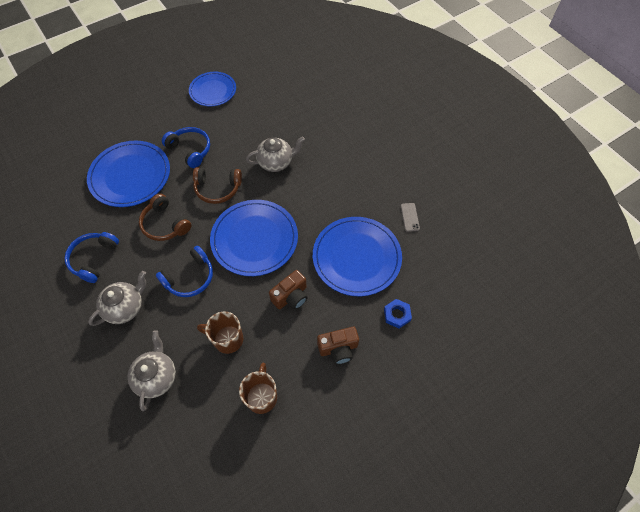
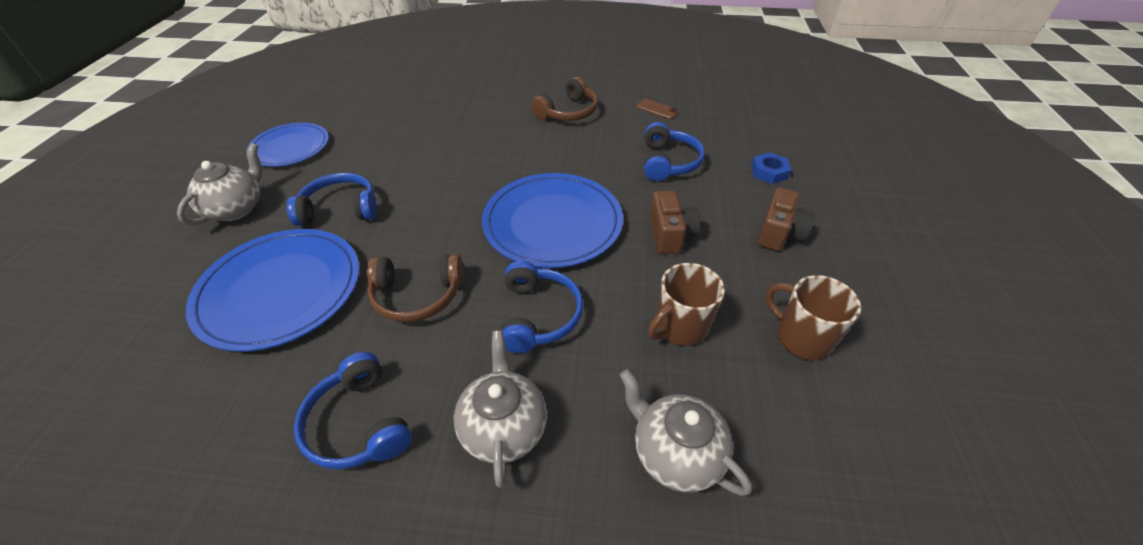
camera: 50 degrees left, 15 degrees down
brown headphones [193,167,242,204] -> brown headphones moved to [531,77,598,121]
grey teapot [246,136,305,172] -> grey teapot moved to [177,143,262,226]
blue plate [313,217,402,296] -> blue headphones [644,122,705,181]
grey phone [401,203,420,232] -> brown phone [636,99,679,119]

